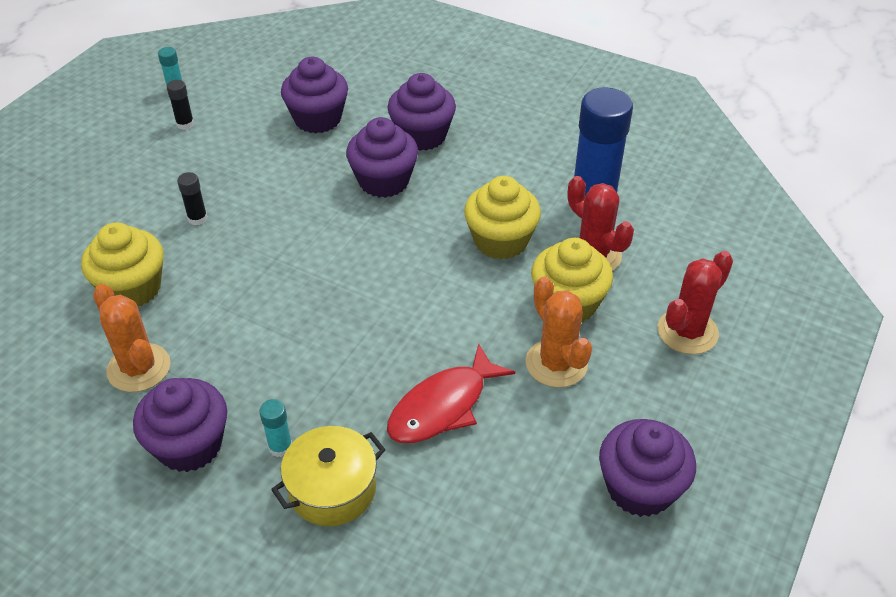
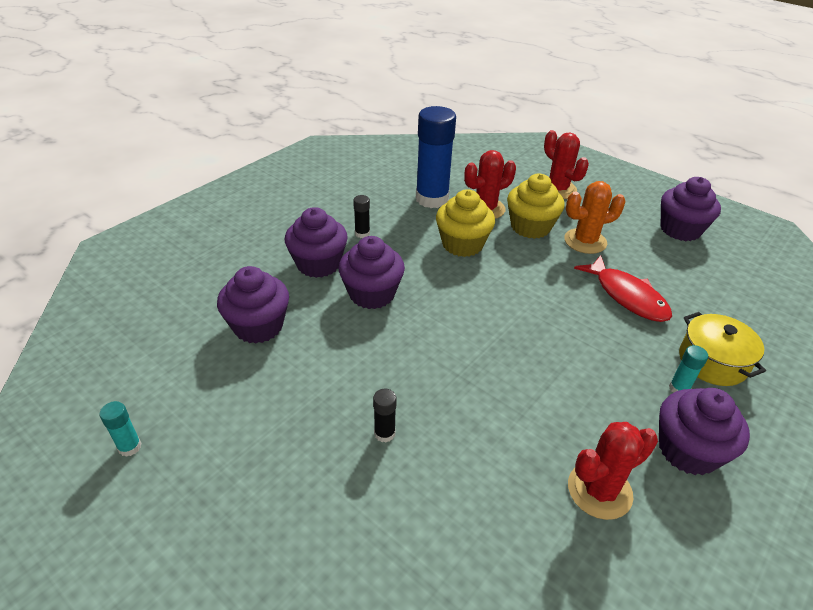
camera: 80 degrees left, 5 degrees down
yellow cupcake [81,222,164,306] -> none
orange cactus [93,284,170,392] -> red cactus [568,422,658,520]
black glue stick [167,80,194,130] -> black glue stick moved to [353,195,370,238]

